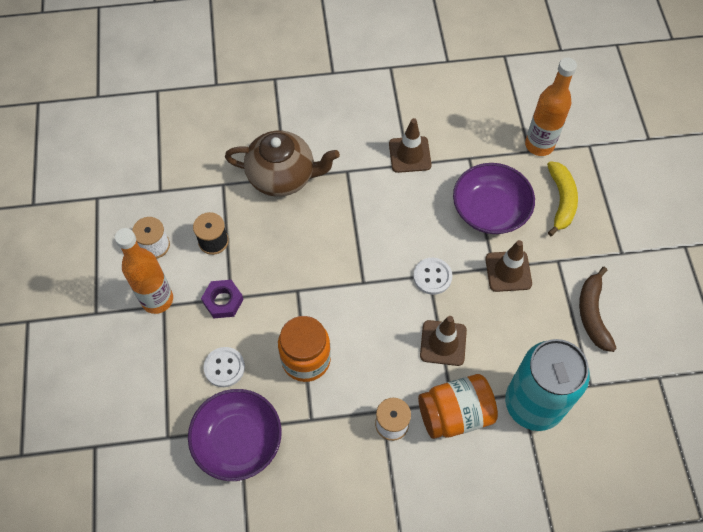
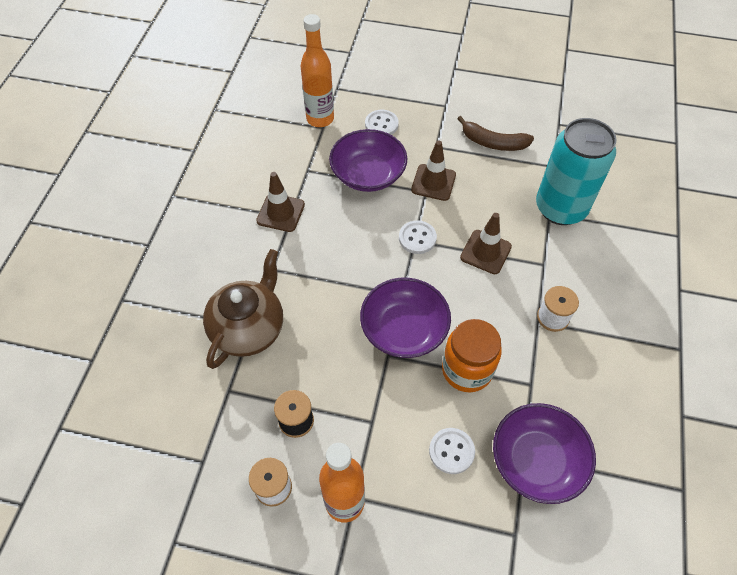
camera: 70 degrees left, 5 degrees down
purple nut [201,280,244,318] -> none
orange jar [418,374,498,439] -> none
yellow banana [547,161,578,236] -> white button [365,110,399,135]
none -> purple bowl [360,278,451,358]

